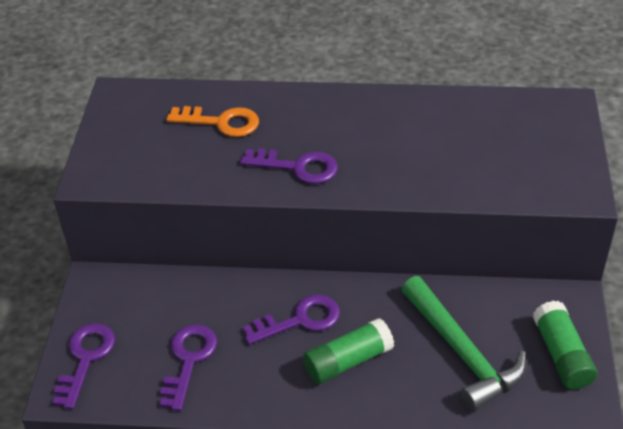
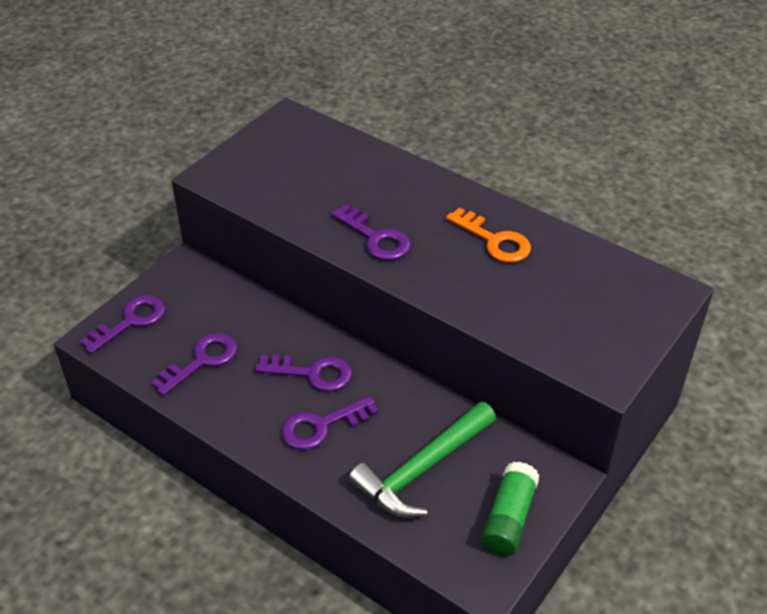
camera: 30 degrees right, 0 degrees up
orange key [166,106,259,137] -> orange key moved to [446,208,531,263]
green glue stick [303,318,394,384] -> purple key [281,396,378,450]
green hammer [402,276,527,412] -> green hammer turned 45 degrees clockwise [348,401,496,518]

